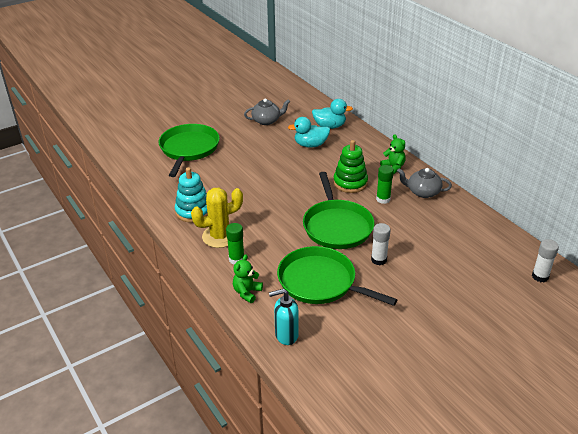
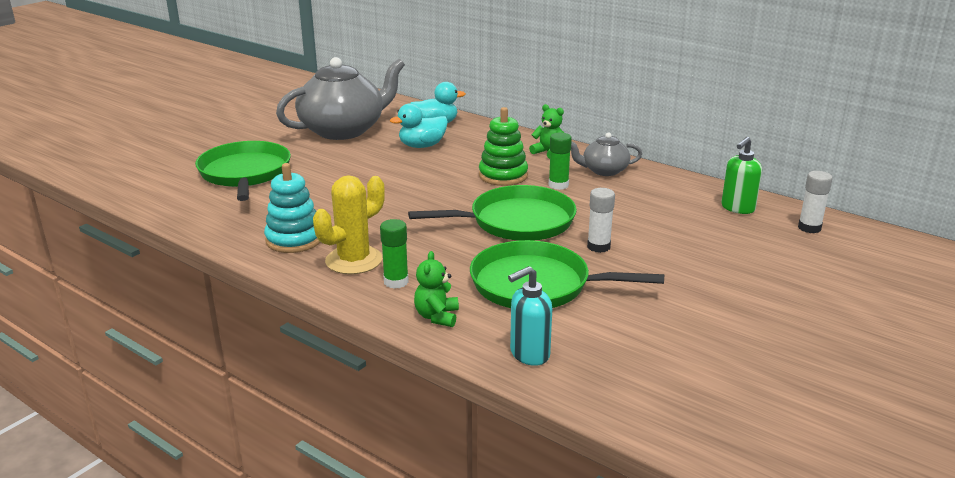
camera: 20 degrees left, 10 degrees down
grey teapot [244,98,290,125] -> grey teapot [276,57,405,140], size x2.04
green pan [303,172,374,249] -> green pan turned 75 degrees counterclockwise [408,185,577,241]
none -> green soap dispenser [721,137,762,214]

